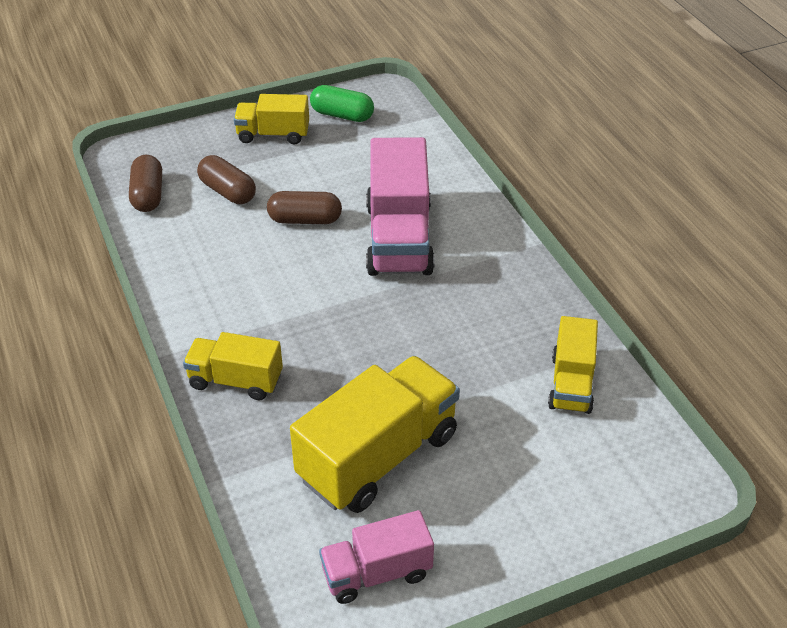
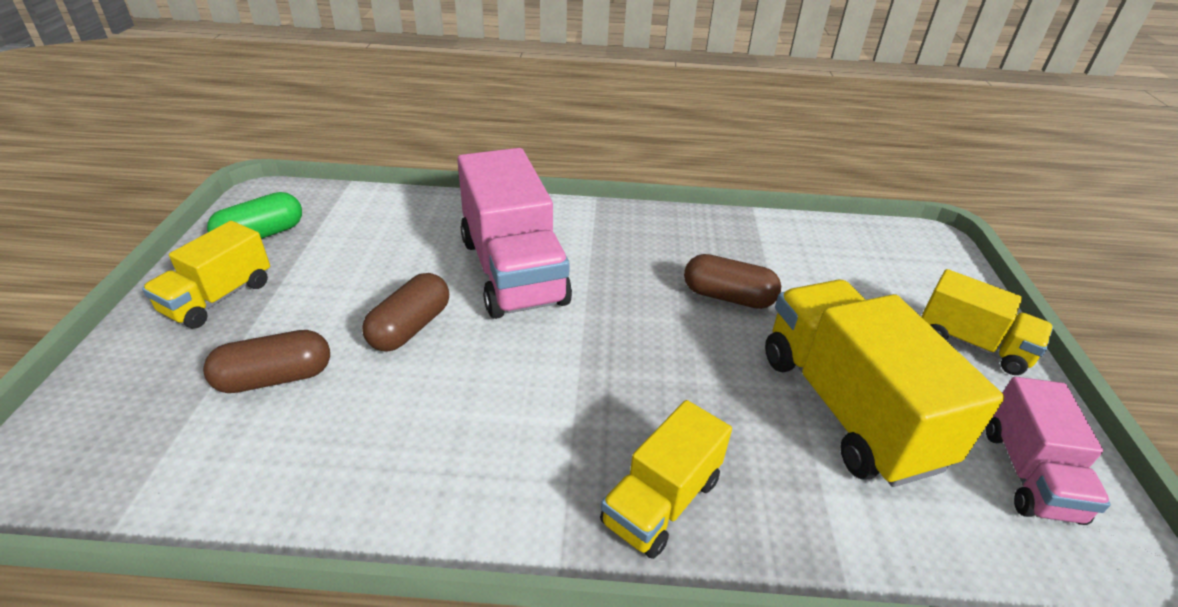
camera: 65 degrees left, 5 degrees down
brown capsule [129,155,162,212] -> brown capsule moved to [684,254,781,309]
pink truck [366,137,435,276] -> pink truck turned 45 degrees clockwise [457,148,572,319]
yellow truck [548,316,598,414] -> yellow truck moved to [921,269,1053,375]

